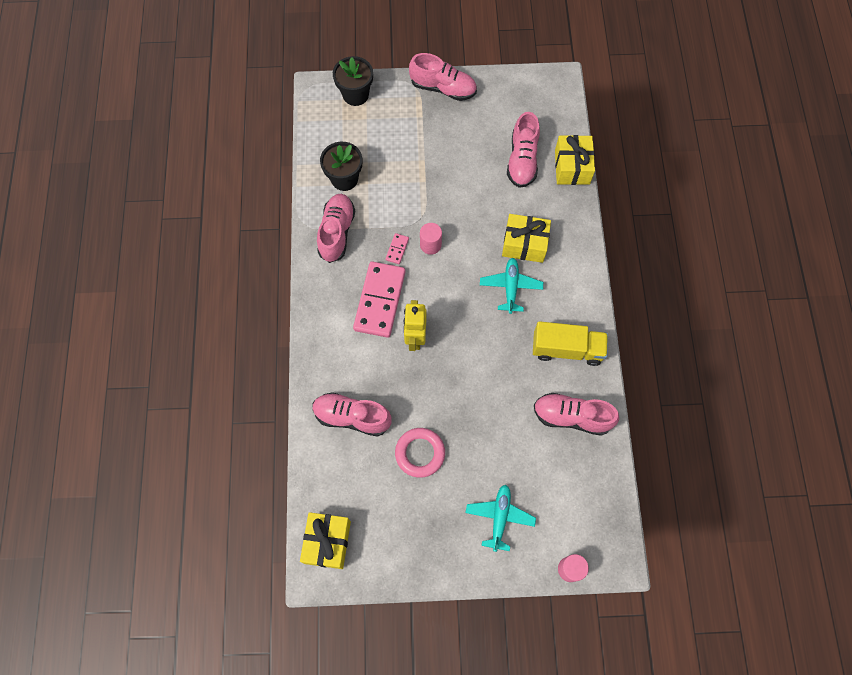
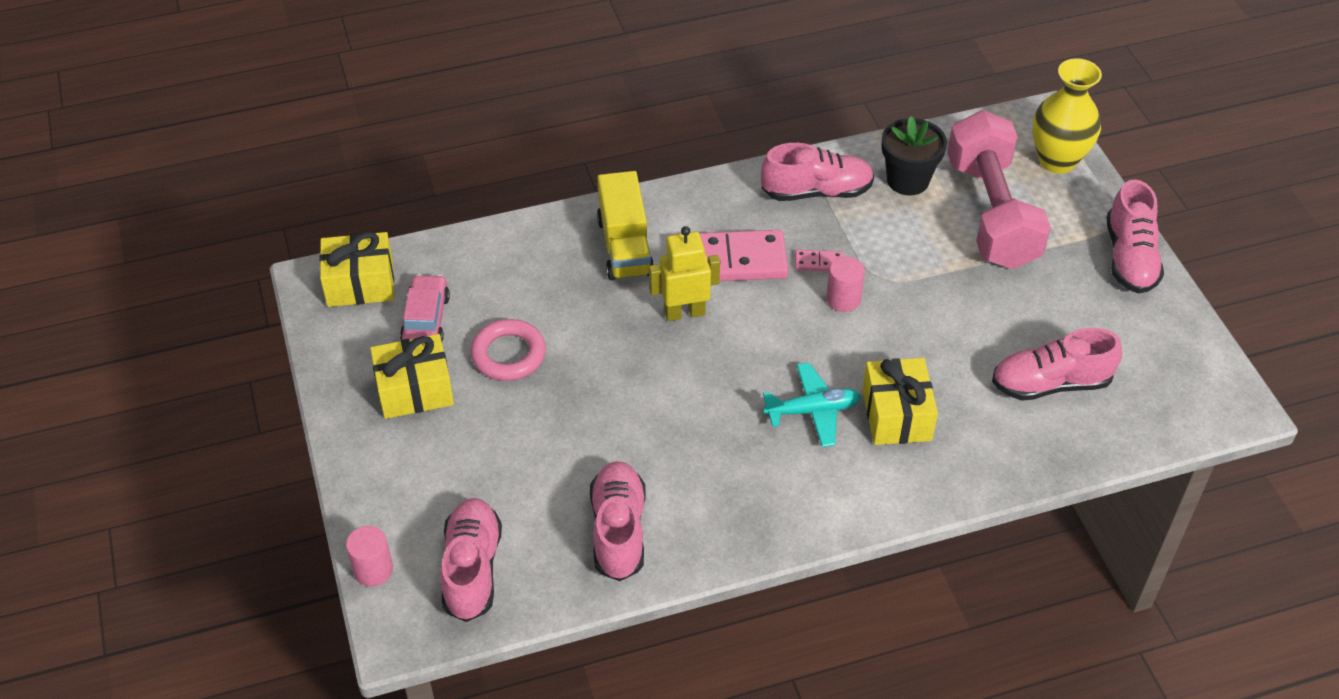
camera: 75 degrees right, 20 degrees down
pink shoe [312,392,392,437] -> pink shoe moved to [440,498,502,622]
black flower pot [333,56,373,106] -> yellow vase [1032,58,1102,174]
turquoise plane [465,485,536,552] -> none
yellow truck [533,321,608,366] -> yellow truck moved to [597,171,654,280]
yellow gift [555,135,595,185] -> yellow gift moved to [370,334,454,419]
none -> pink car [400,274,450,341]
none -> pink dumbbell [947,110,1051,269]

